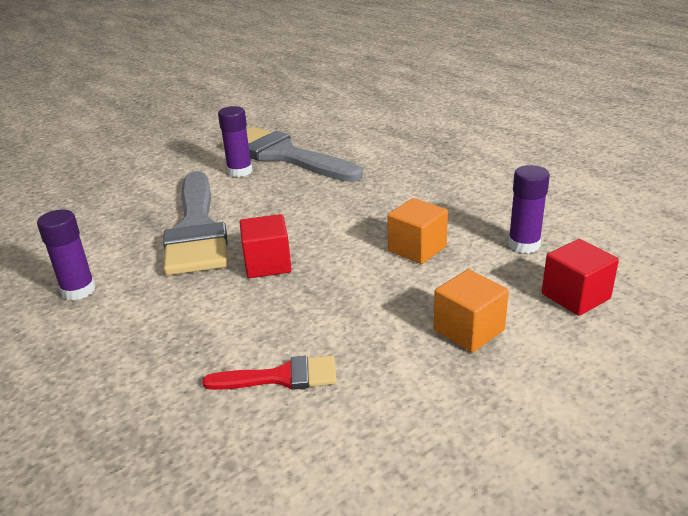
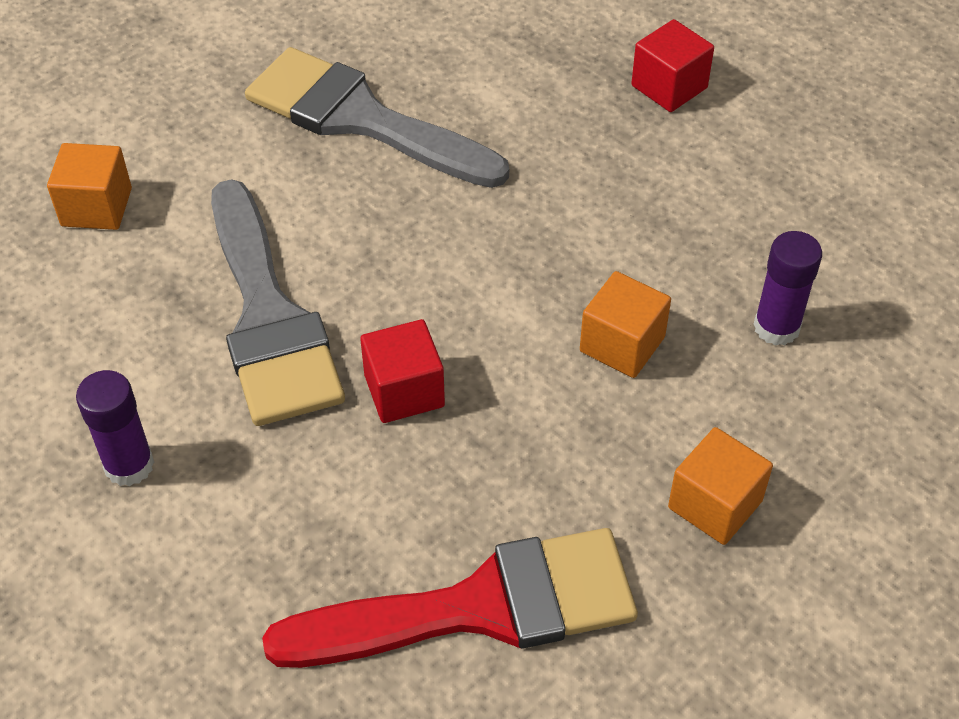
camera: 10 degrees left, 20 degrees up
red brush [202,355,337,390] -> red brush [262,528,638,668], size x2.07
purple glue stick [218,106,252,177] -> none
red cube [542,239,619,316] -> red cube moved to [631,19,714,112]
none -> orange cube [47,143,132,230]

